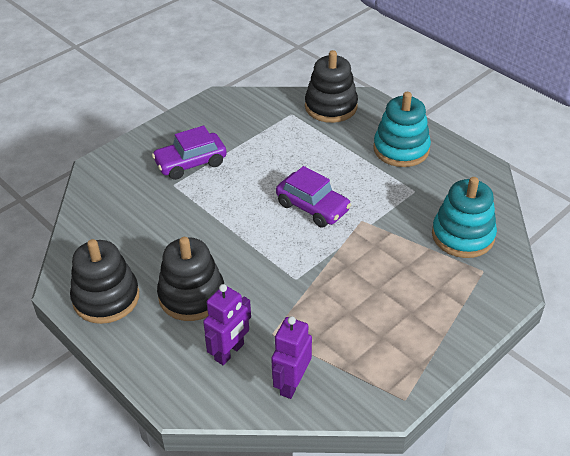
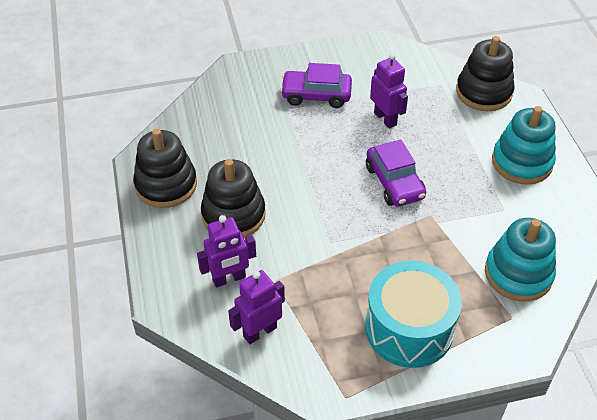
camera: 30 degrees right, 5 degrees up
none -> turquoise drum [365,261,462,368]
none -> purple robot [370,53,408,129]

